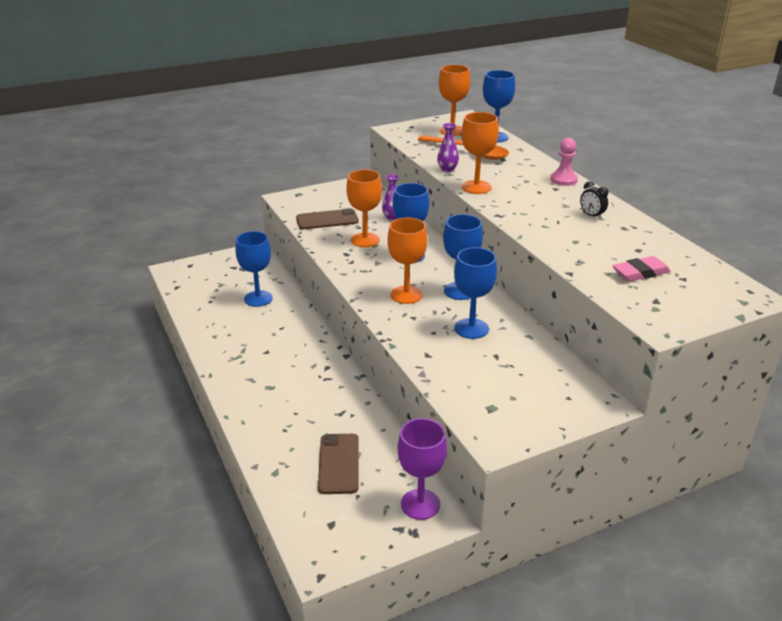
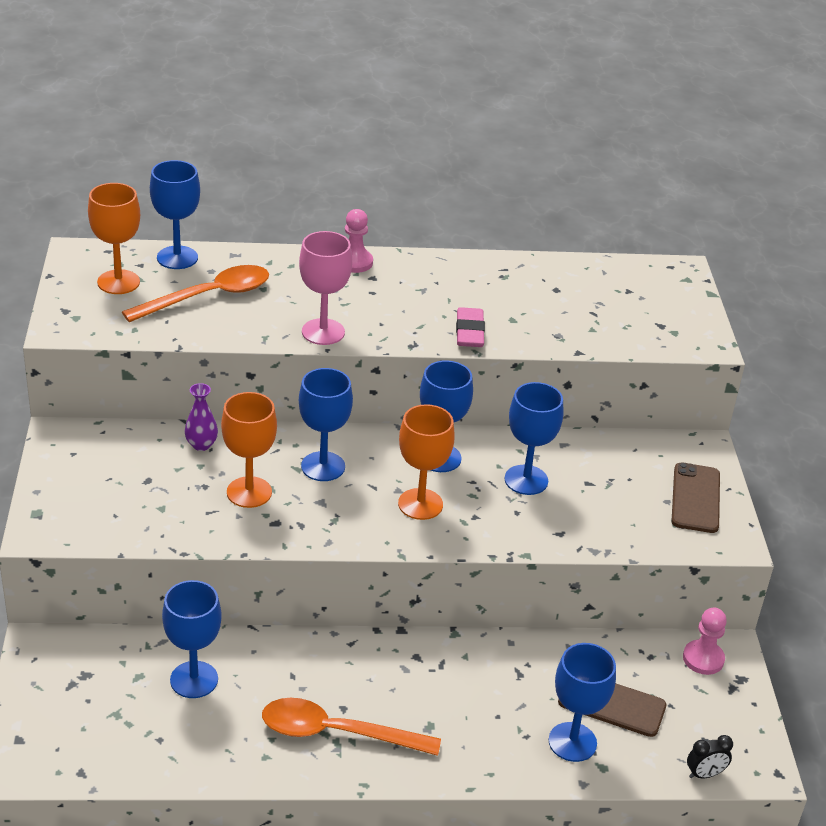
camera: 70 degrees left, 5 degrees up
brown phone [296,208,358,230] -> brown phone moved to [671,463,720,533]
purple goblet [398,418,447,520] -> pink pawn [683,608,727,675]
purple vase [437,123,459,172] -> none
orange goblet [462,112,499,194] -> pink goblet [299,231,352,345]
black clock [580,181,608,219] -> black clock moved to [687,735,733,778]
pink eraser [612,256,671,281] -> pink eraser moved to [456,307,485,347]
none -> orange spoon [262,698,441,756]
none -> blue goblet [549,643,616,762]

